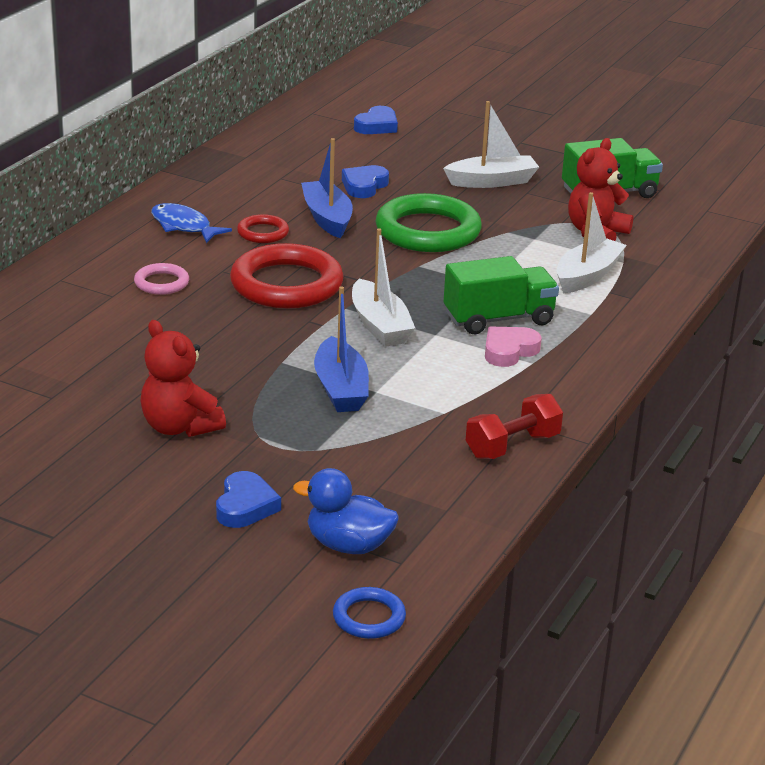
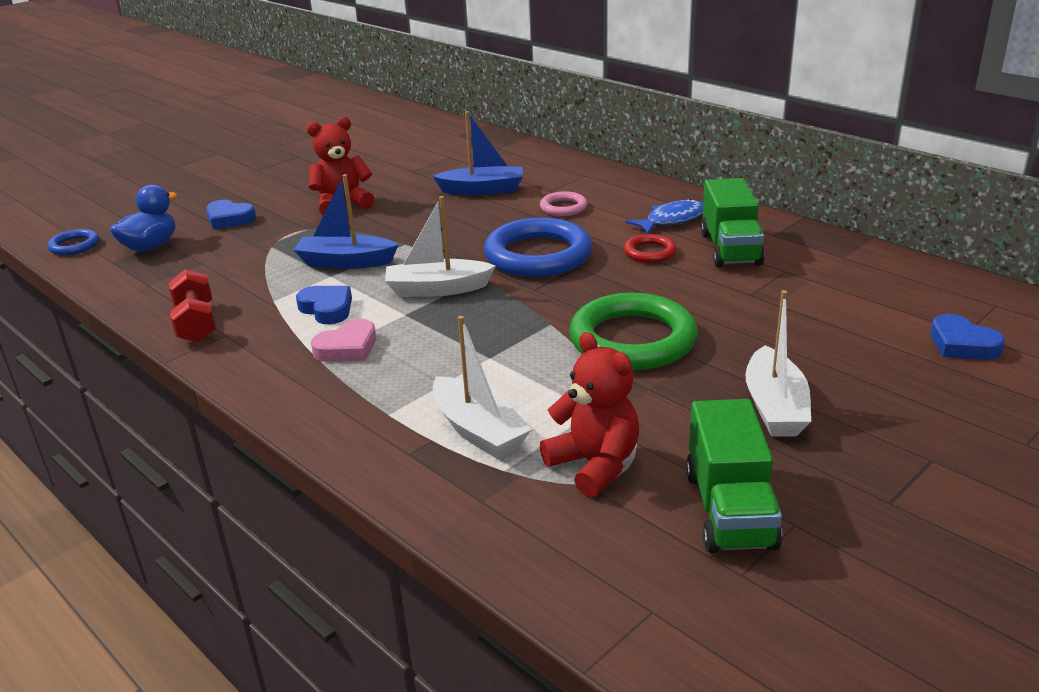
camera: 110 degrees right, 0 degrees up
red ring [230,243,344,308] -> blue ring [484,218,592,277]
blue boat [301,138,353,238] -> blue boat moved to [433,111,523,195]
blue heart [342,165,389,198] -> blue heart moved to [296,286,352,324]
green truck [443,256,559,334] -> green truck moved to [700,178,765,267]
pink heart [485,326,542,367] -> pink heart turned 75 degrees clockwise [311,319,376,362]

